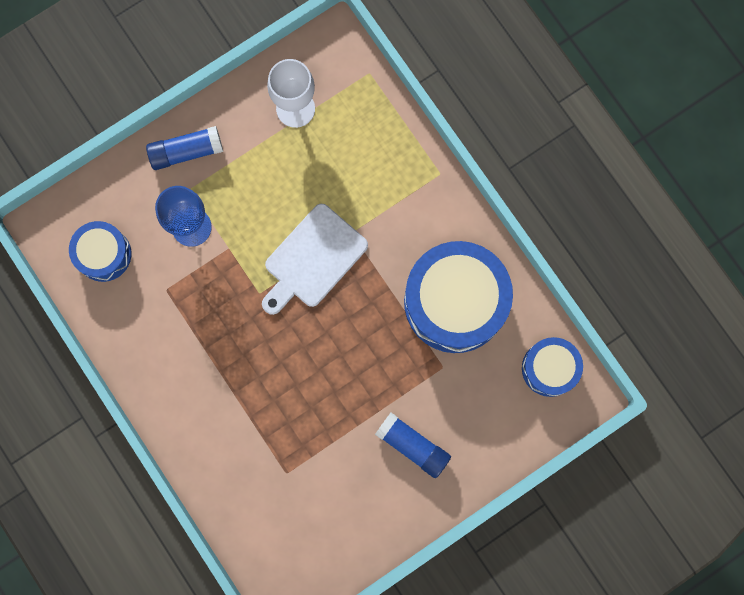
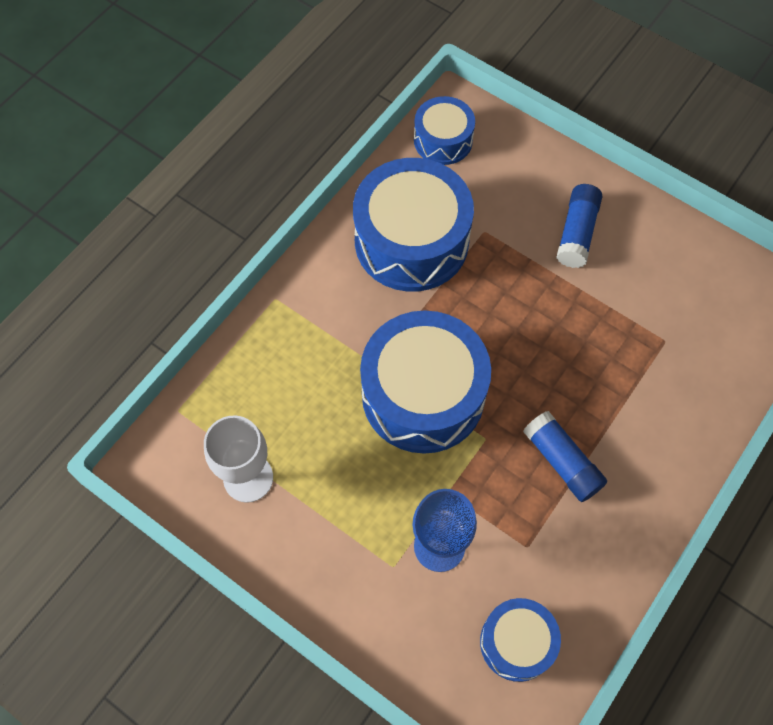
camera: 110 degrees left, 15 degrees down
blue glue stick [146,126,223,170] -> blue glue stick moved to [523,411,607,502]
white cutting board [262,204,368,315] -> blue drum [360,310,491,454]

